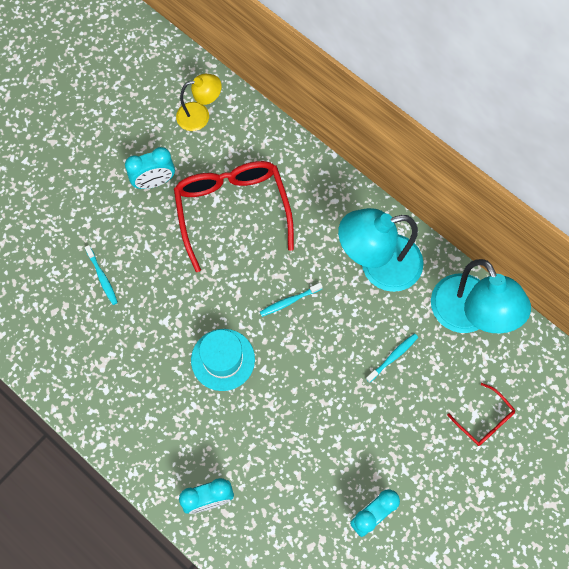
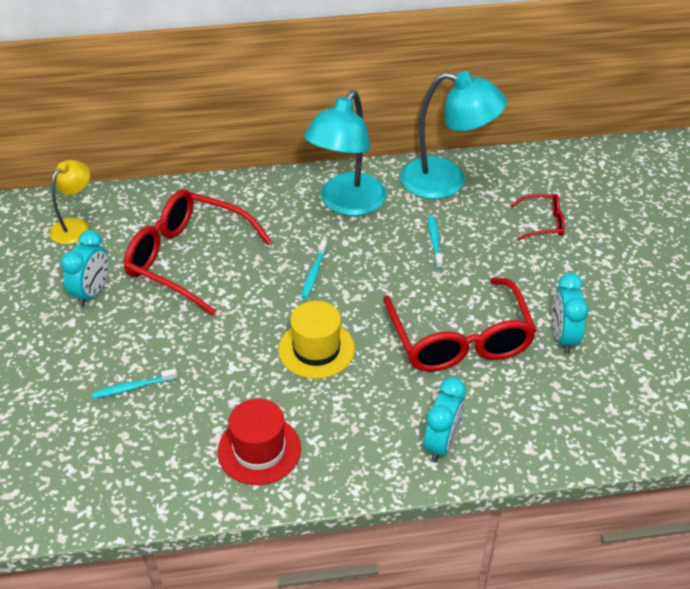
camera: 50 degrees left, 25 degrees down
turquoise toothbrush [85,245,118,305] -> turquoise toothbrush turned 150 degrees clockwise [92,368,177,399]
turquoise hat [191,329,255,391] -> yellow hat [278,301,355,379]
none -> red hat [218,399,301,485]
none -> red glasses [383,277,537,372]

